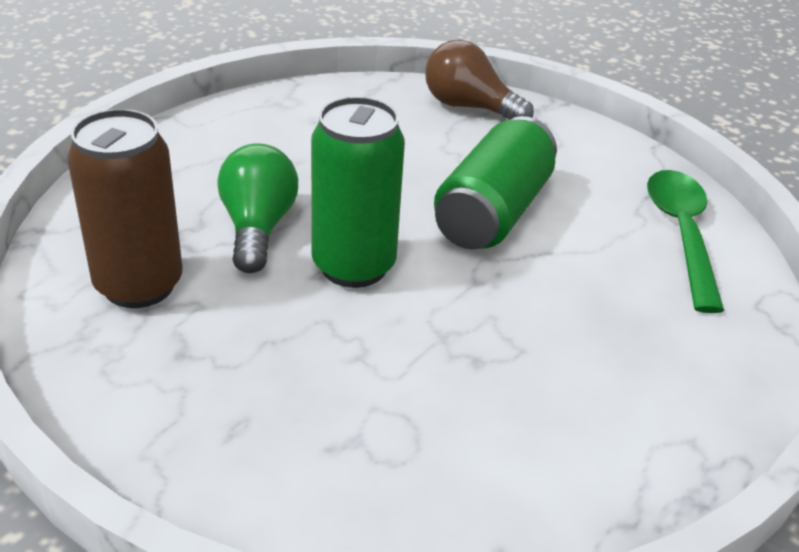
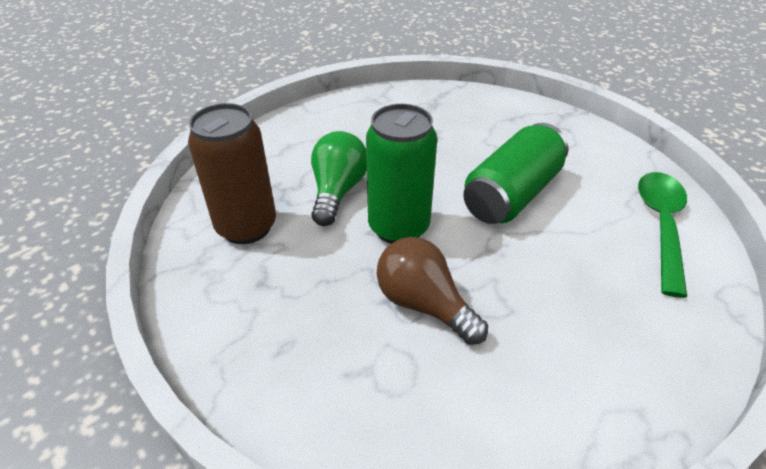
camera: 15 degrees right, 5 degrees up
brown light bulb [425,40,534,120] -> brown light bulb moved to [376,237,488,345]

